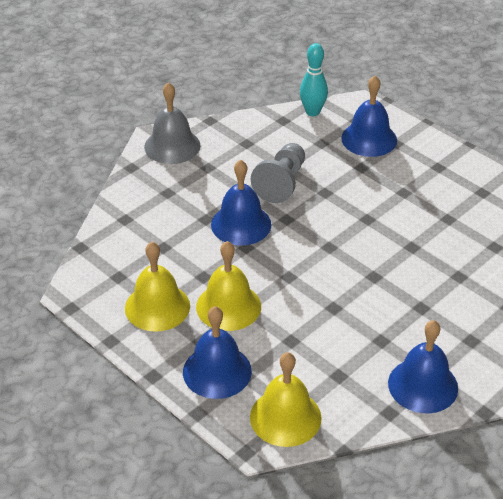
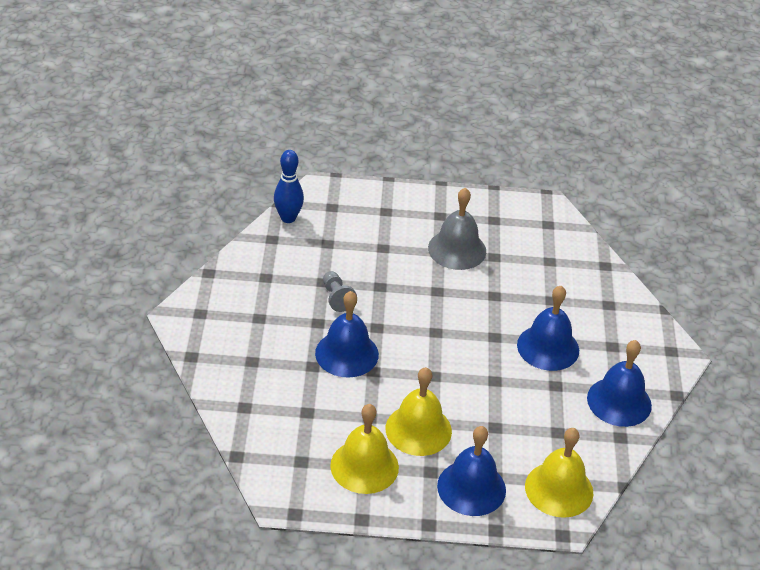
camera: 45 degrees left, 0 degrees up
grey bell [144,82,201,164] -> grey bell moved to [428,188,486,270]
grey pawn [251,143,305,203] -> grey pawn [323,271,357,312], size x0.61
turquoise bowling pin [300,43,328,116] -> blue bowling pin [274,150,304,223]
blue bell [341,76,397,157] -> blue bell moved to [517,286,579,371]

